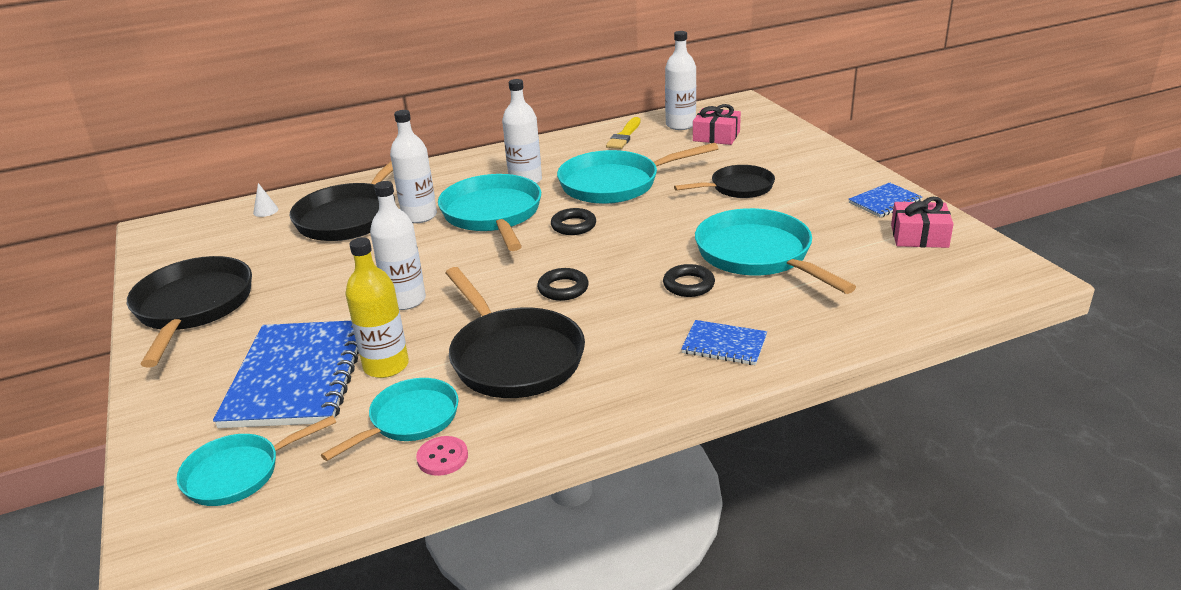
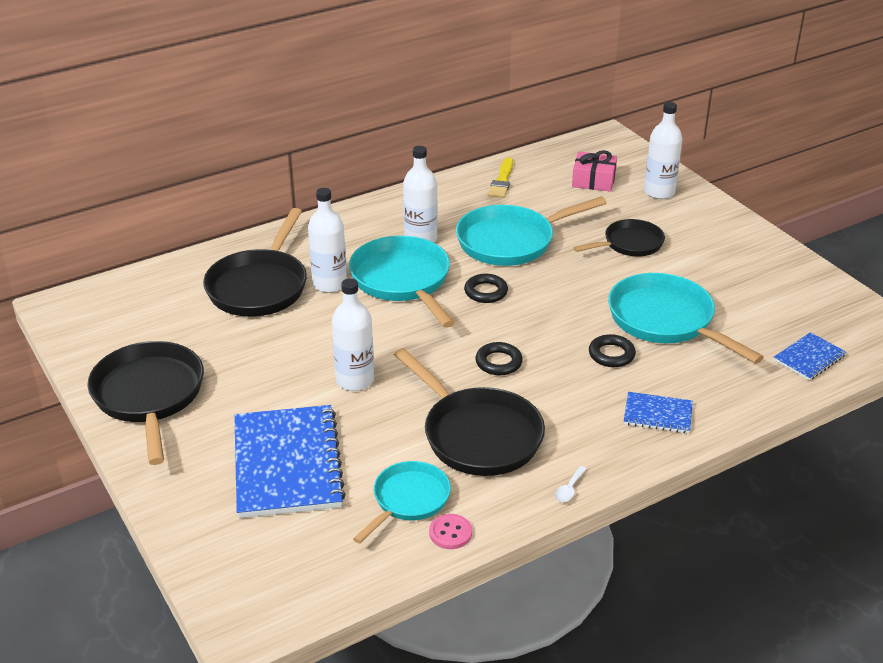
camera: 10 degrees left, 5 degrees up
turquoise pan [176,415,336,506] -> none
white cone [253,183,278,217] -> none
yellow bottle [345,237,409,378] -> none
white bottle [665,31,696,130] -> white bottle moved to [644,102,682,199]
blue notebook [848,183,922,217] -> blue notebook moved to [774,332,847,380]
pink gift [891,197,954,248] -> none
none -> white spoon [555,466,587,502]

